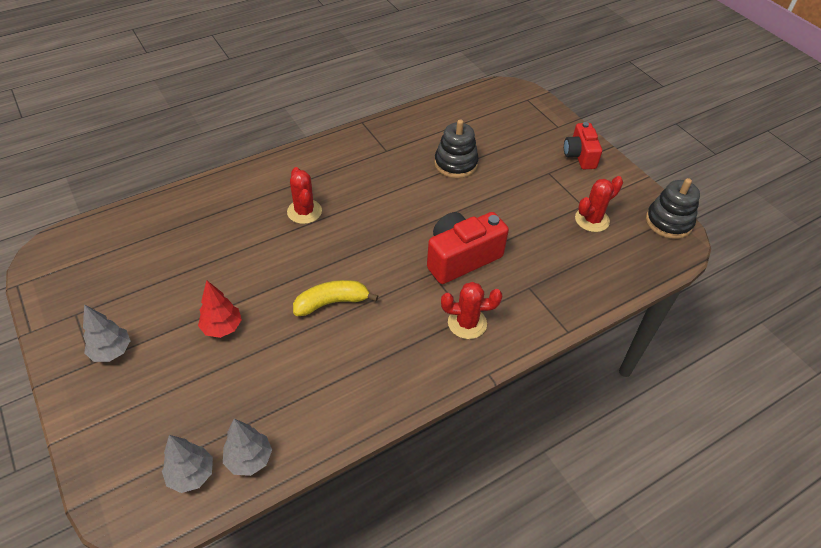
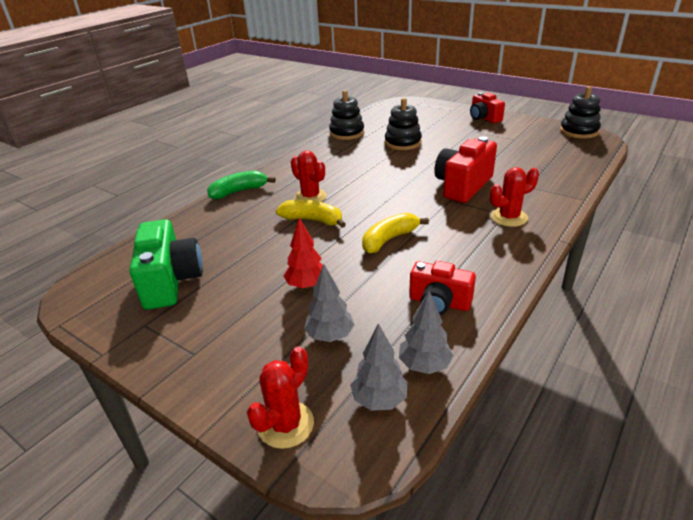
camera: 20 degrees left, 15 degrees down
grey tree [83,304,131,362] -> grey tree moved to [304,264,355,342]
red cactus [575,176,623,232] -> red cactus moved to [247,347,314,449]
none -> green camera [129,219,203,310]
none -> green banana [207,171,276,199]
none -> yellow banana [276,200,346,228]
none -> black stacking toy [329,90,364,140]
none -> red camera [409,261,476,315]

